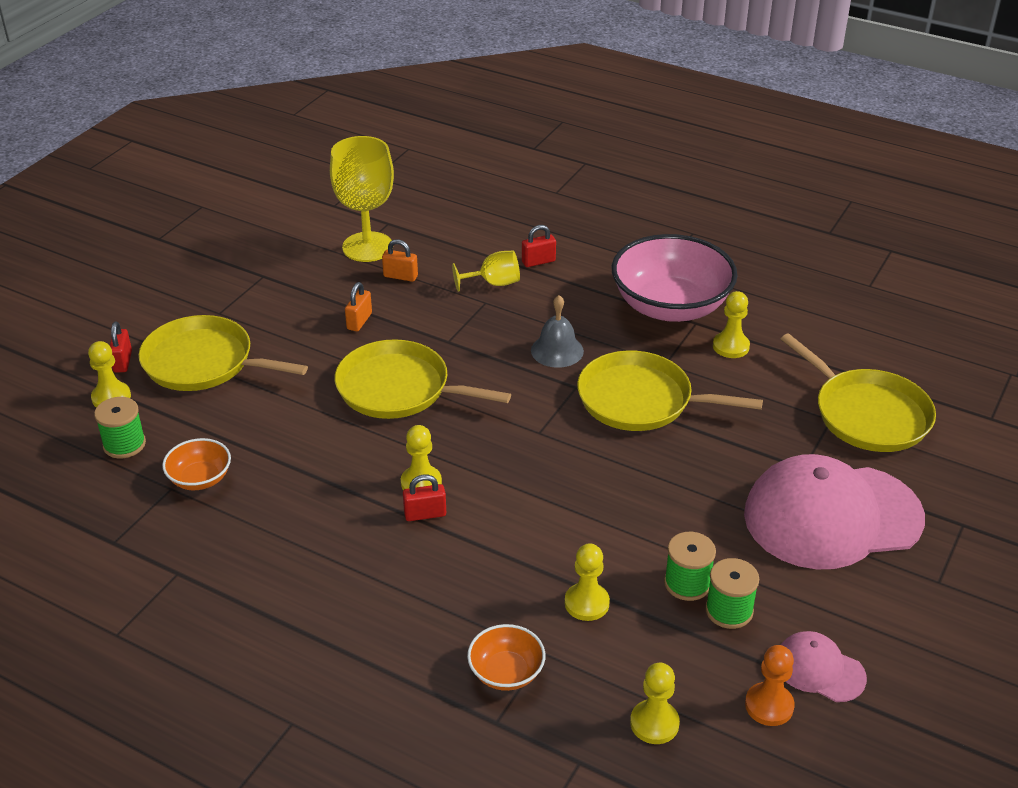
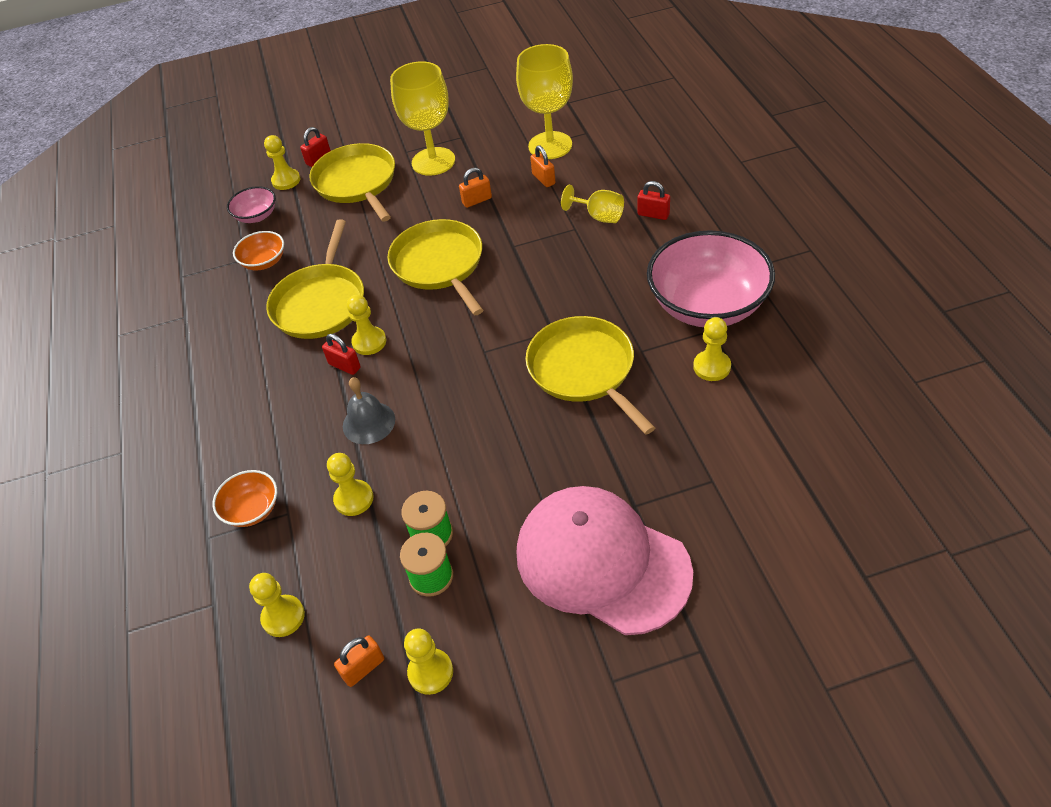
camera: 50 degrees right, 10 degrees up
green spool [94,397,146,459] -> pink bowl [227,186,276,223]
grey bell [531,295,584,368] -> grey bell moved to [343,377,395,444]
orange pawn [745,645,795,726] -> orange padlock [334,636,384,687]
yellow pan [781,333,936,452] -> yellow pan moved to [266,219,364,339]
pink cap [781,631,867,702] -> yellow pawn [404,629,453,695]
none -> yellow goblet [390,61,455,176]

